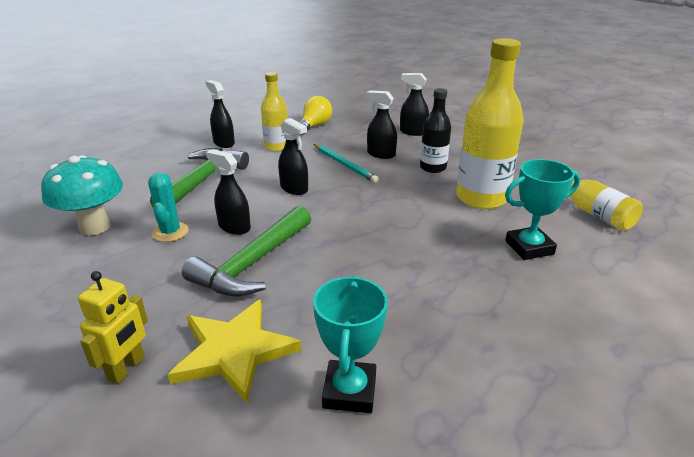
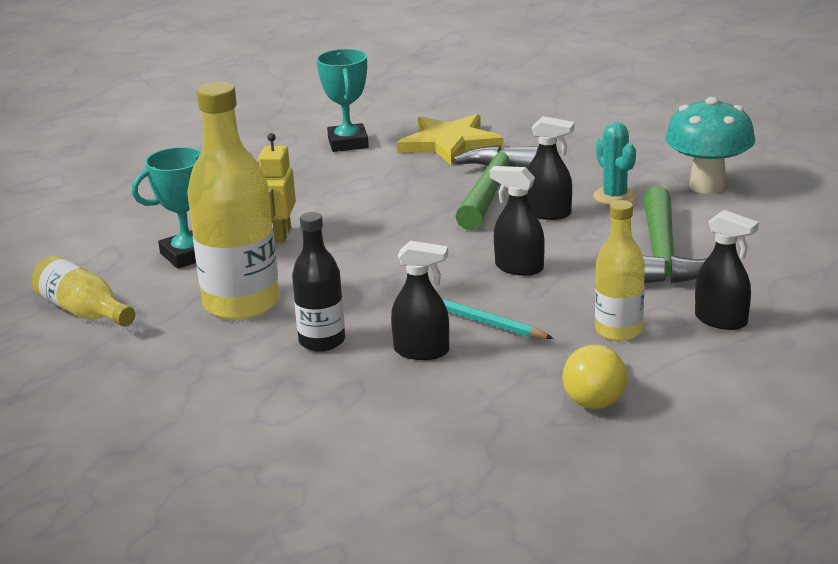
camera: 165 degrees right, 5 degrees down
yellow robot [78,271,148,384] -> yellow robot moved to [258,133,296,243]
black spray bottle [400,73,429,136] -> none

